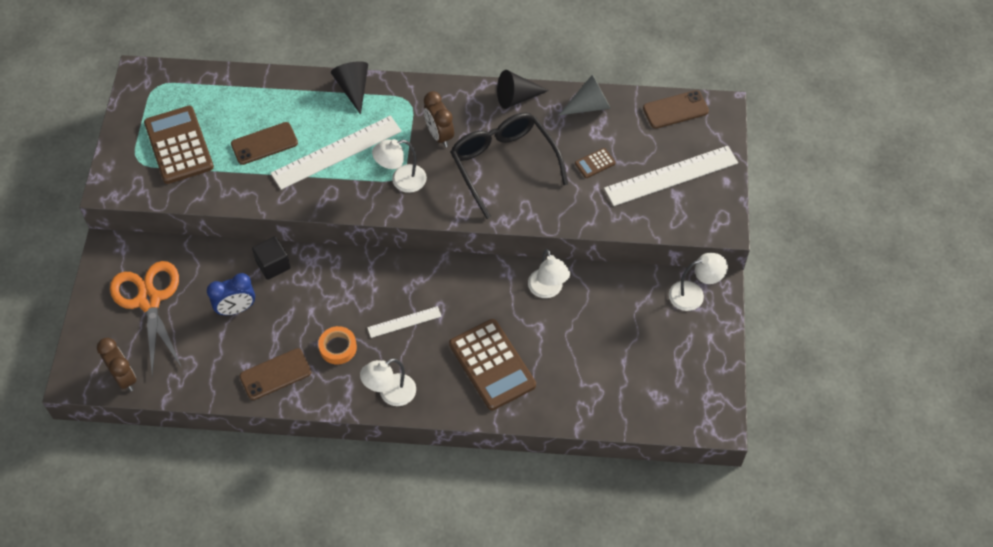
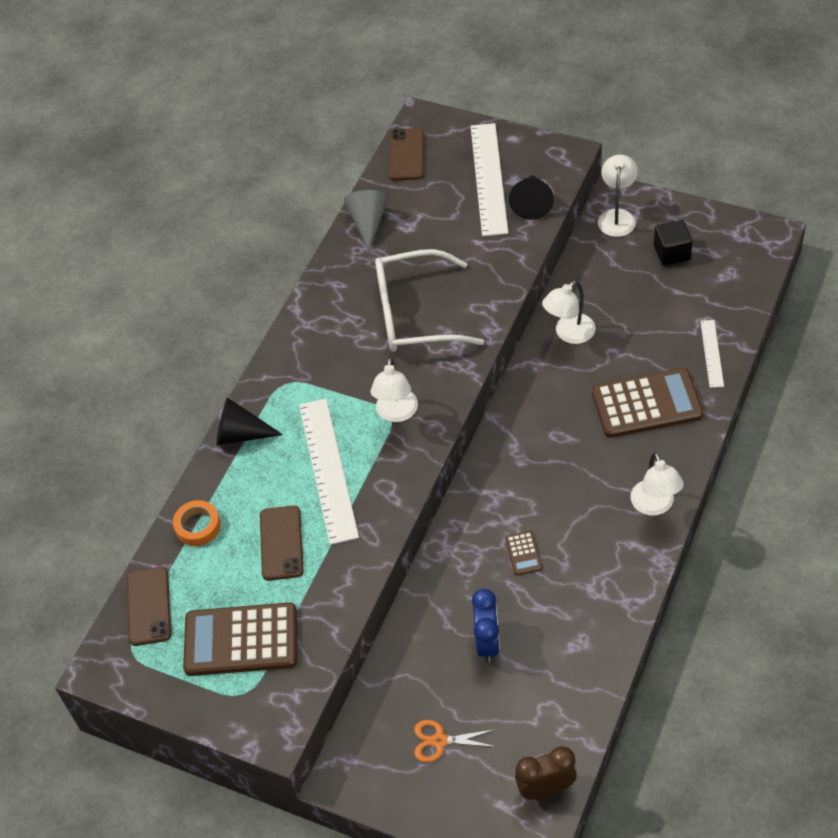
camera: 65 degrees left, 5 degrees down
orange scissors [110,261,182,376] -> orange scissors [414,720,496,762], size x0.49
brown phone [240,348,311,400] -> brown phone moved to [127,567,171,646]
black cube [252,236,291,280] -> black cube moved to [654,220,693,266]
orange tape [318,326,357,364] -> orange tape moved to [173,500,221,546]
white ruler [367,306,442,338] -> white ruler moved to [700,320,724,388]
brown clock [424,91,454,147] -> none
black glasses [451,113,568,219] -> white glasses [375,249,484,352]
black cone [497,70,549,109] -> black cone moved to [509,175,554,220]
white lamp [528,249,570,298] -> white lamp turned 135 degrees clockwise [542,280,596,344]
brown calculator [575,148,616,178] -> brown calculator moved to [505,531,542,575]

